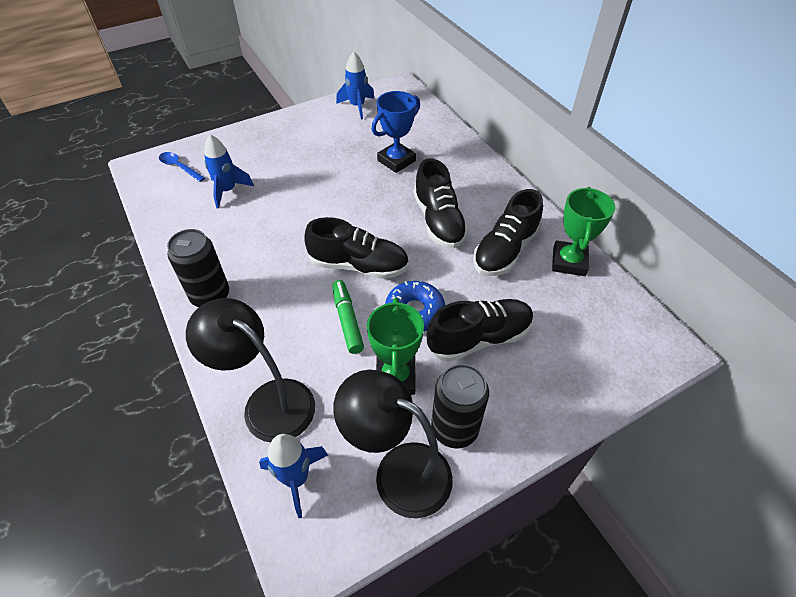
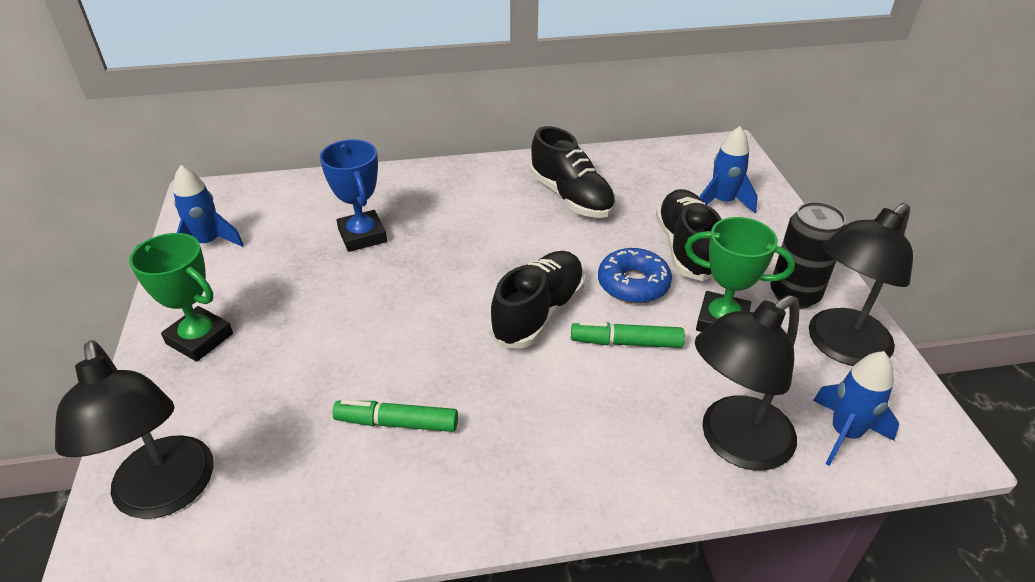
camera: 70 degrees left, 10 degrees down
blue spoon [159,152,205,182] -> black lamp [55,340,214,519]
black can [167,229,229,307] -> none
blue rocket [204,135,254,209] -> blue rocket moved to [699,126,758,213]
black shoe [414,158,468,249] -> none
green trophy [552,187,615,276] -> green trophy moved to [129,233,233,362]
none -> green marker [332,400,458,432]

